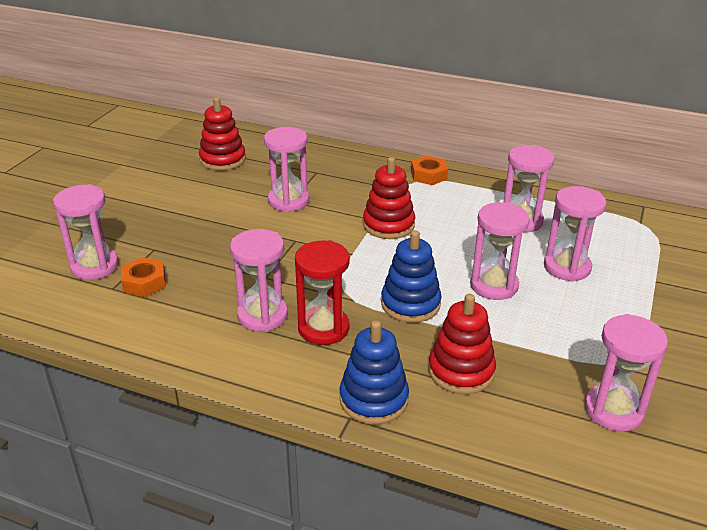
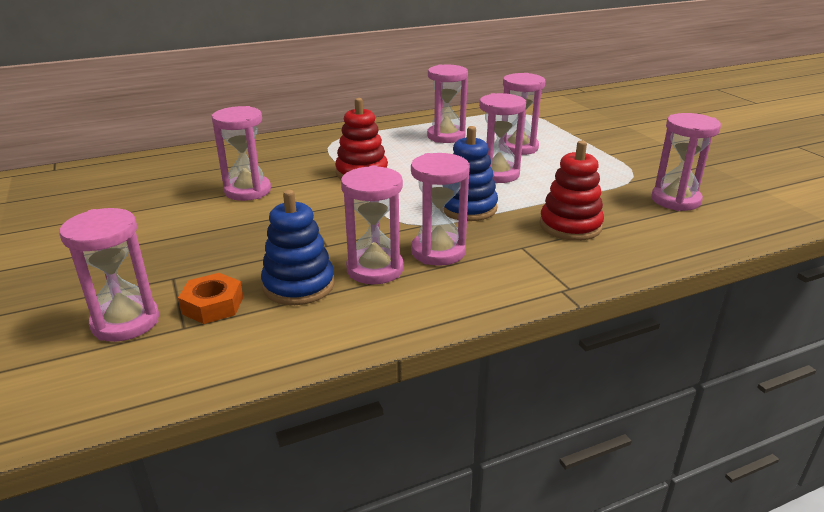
camera: 45 degrees left, 5 degrees down
red stacking toy [199,97,246,171] -> none
red hourglass [295,240,350,345] -> pink hourglass [411,153,470,266]
blue stacking toy [339,320,409,425] -> blue stacking toy moved to [261,190,335,305]
orange nut [411,155,448,185] -> none

